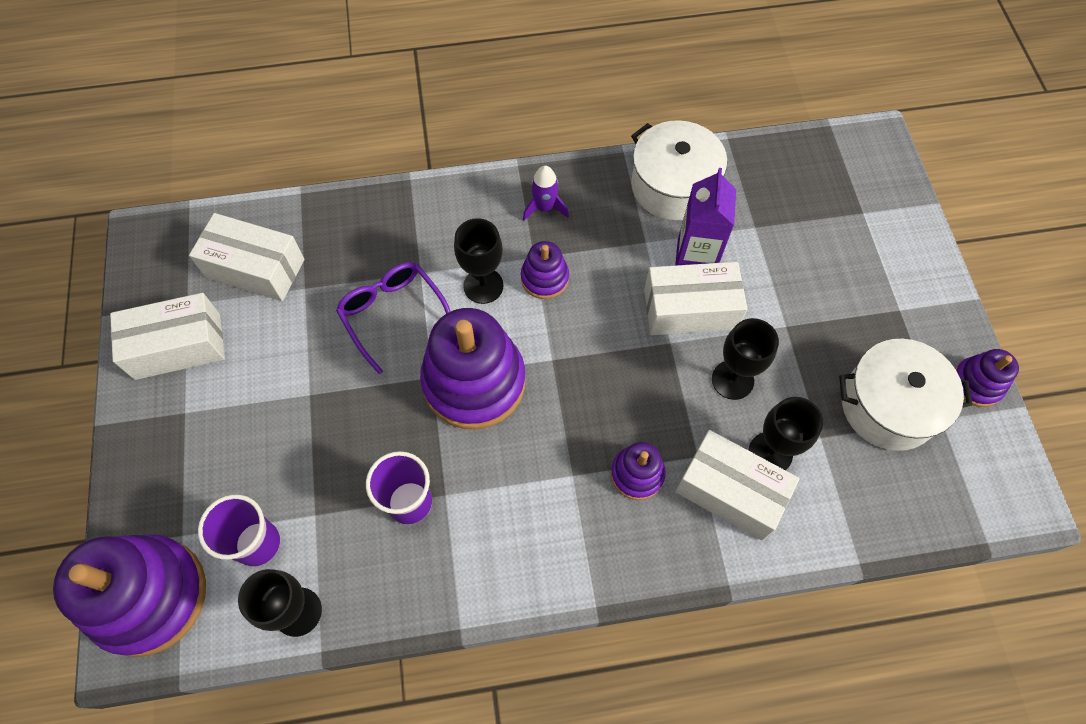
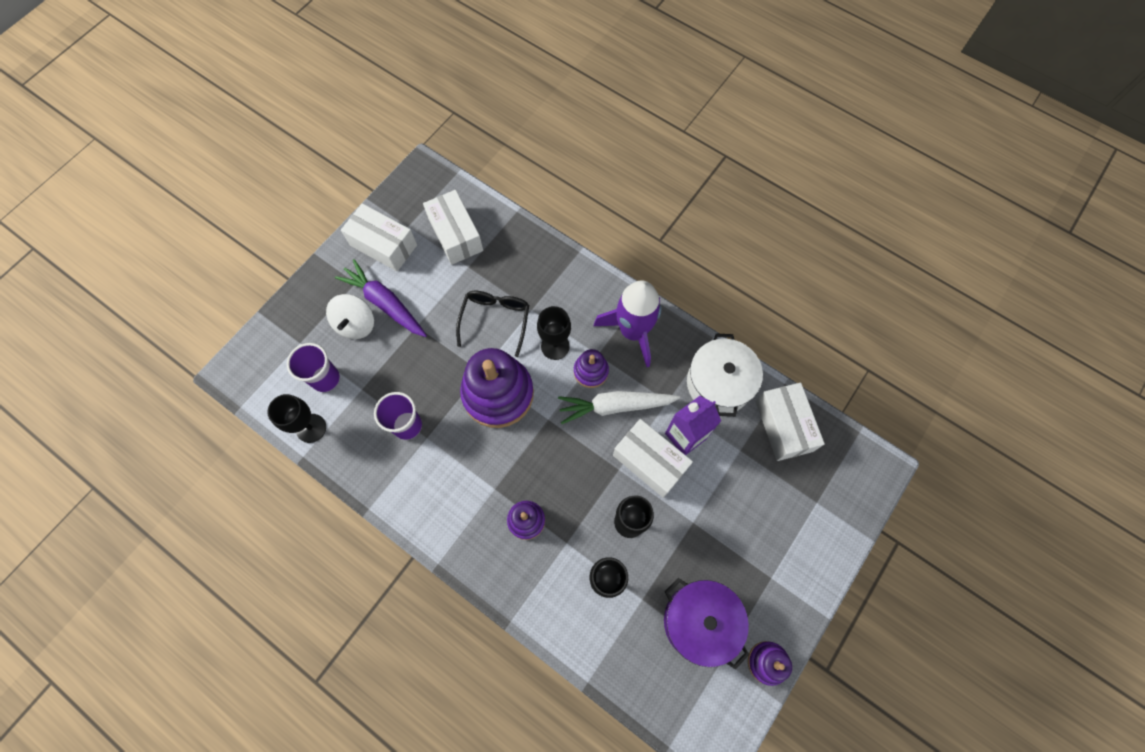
camera: 45 degrees right, 5 degrees up
purple stacking toy [53,534,206,657] -> none
purple glasses [336,262,451,374] -> black glasses [456,291,529,357]
purple rocket [523,166,569,221] -> purple rocket [594,280,662,367], size x2.09
white box [675,430,800,541] -> white box moved to [756,383,825,461]
white pot [839,339,973,451] -> purple pot [664,578,749,669]
none -> white spinning top [326,294,374,339]
none -> purple carrot [335,259,427,337]
none -> white carrot [558,391,680,424]

